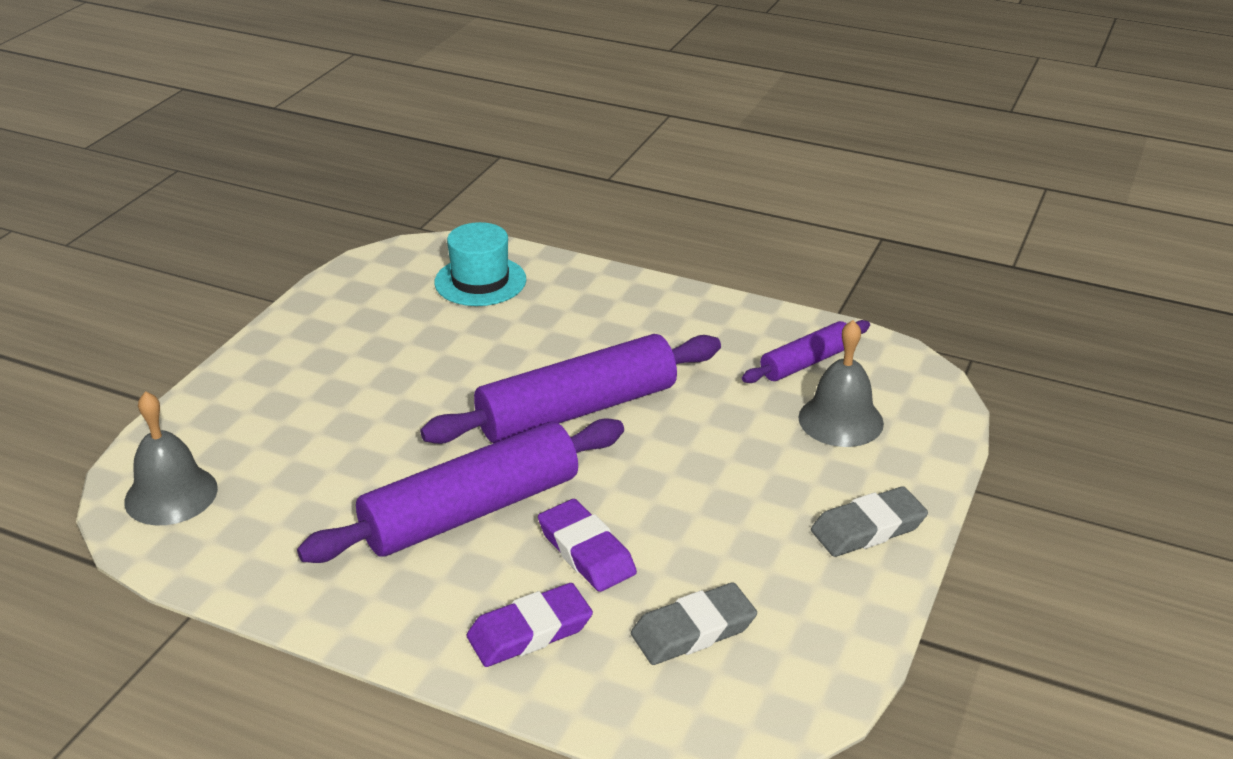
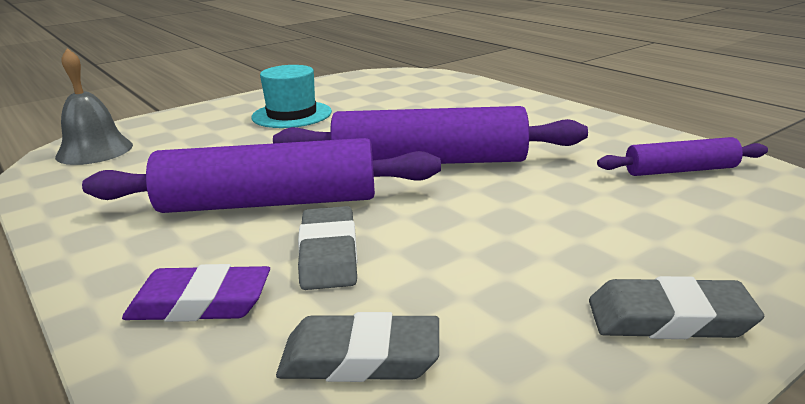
camera: 30 degrees right, 10 degrees down
turquoise hat [434,222,526,306] -> turquoise hat moved to [251,65,332,128]
purple eraser [538,499,637,592] -> grey eraser [298,206,358,290]
grey bell [798,320,884,447] -> none

